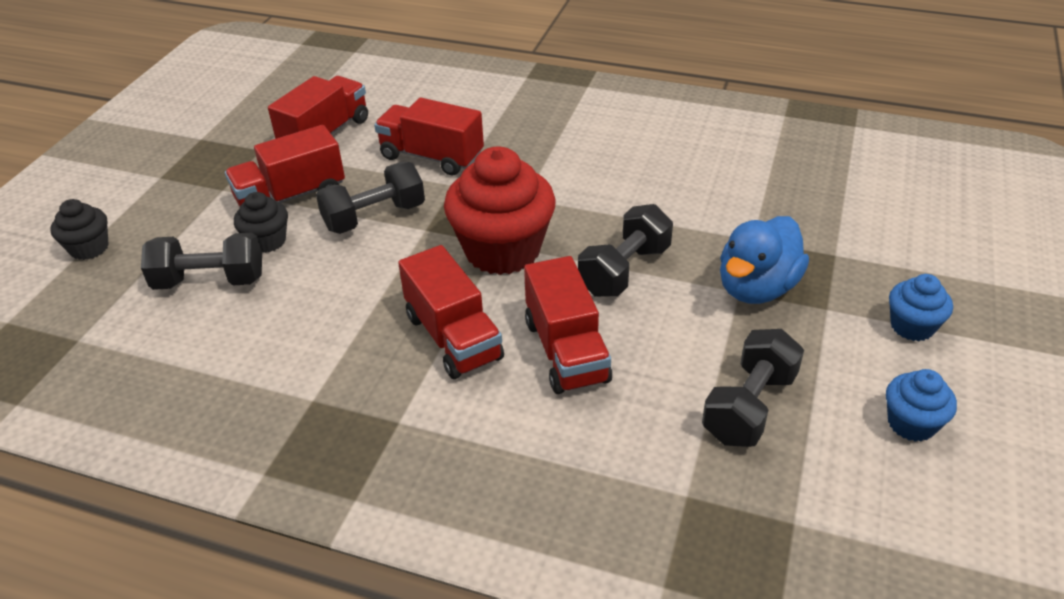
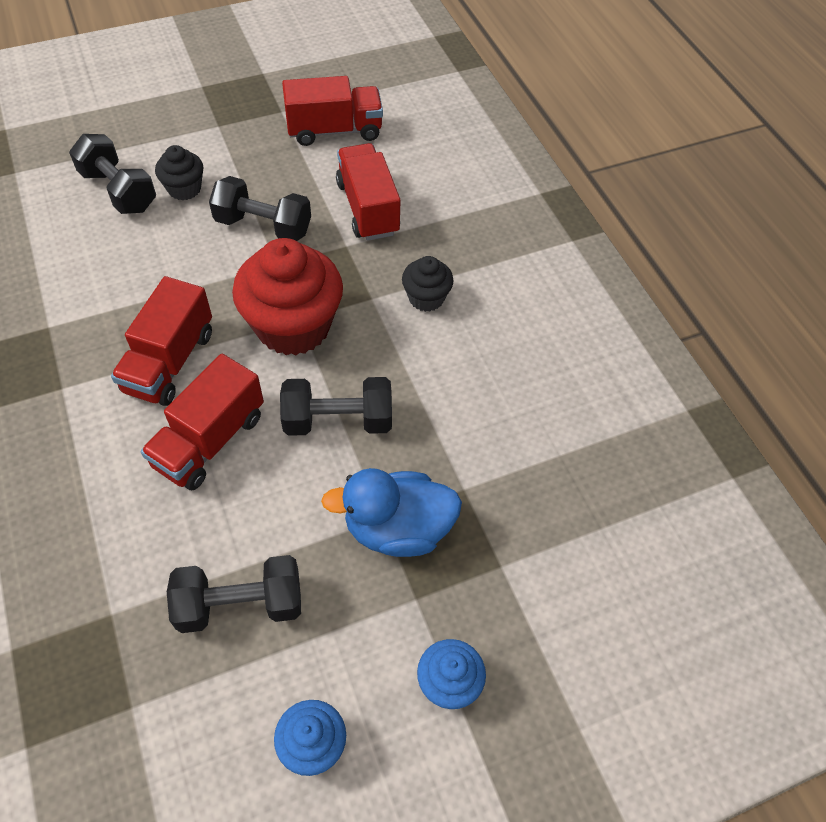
camera: 45 degrees right, 15 degrees up
black cupcake [50,199,109,260] -> black cupcake moved to [402,256,454,312]
red truck [225,125,345,207] -> none

